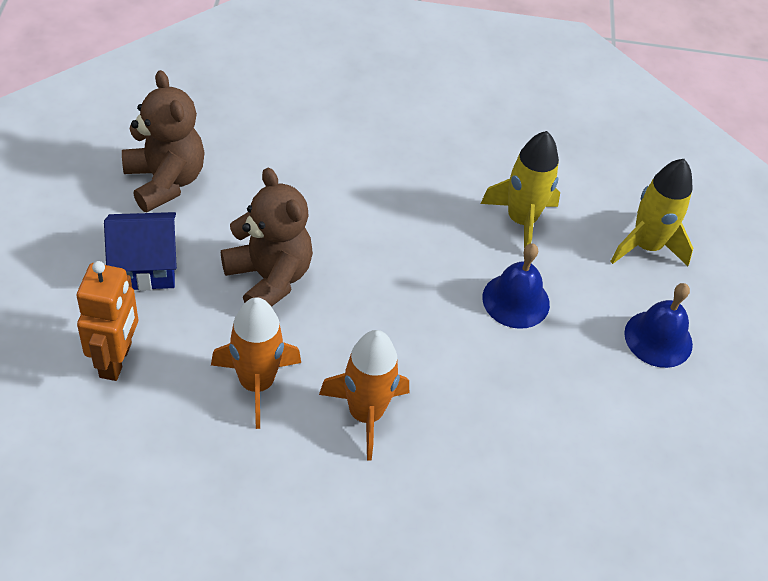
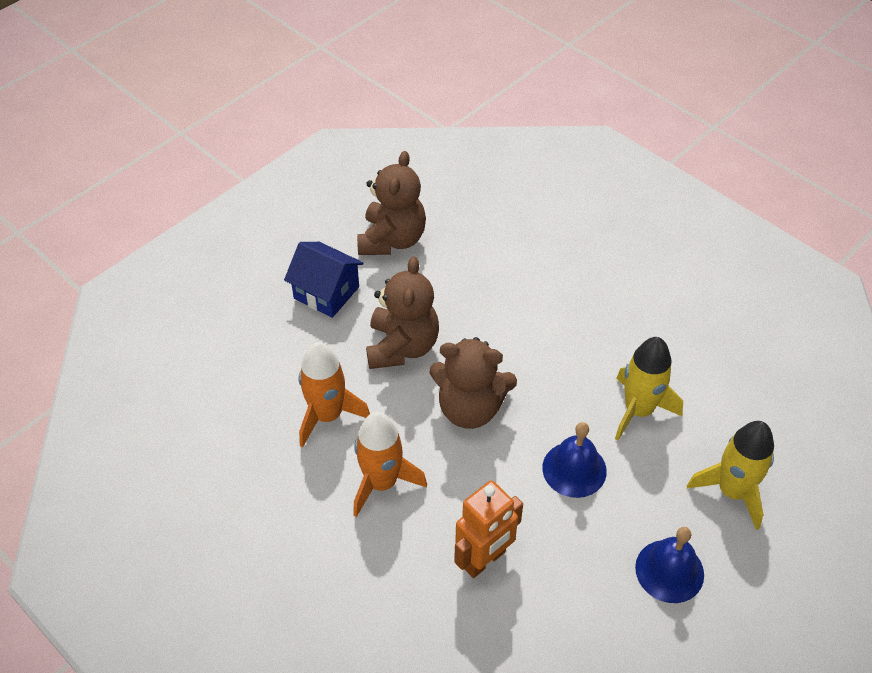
camera: 45 degrees right, 0 degrees up
orange robot [77,261,138,381] -> orange robot moved to [454,480,523,578]
none -> brown teddy bear [430,337,517,429]

